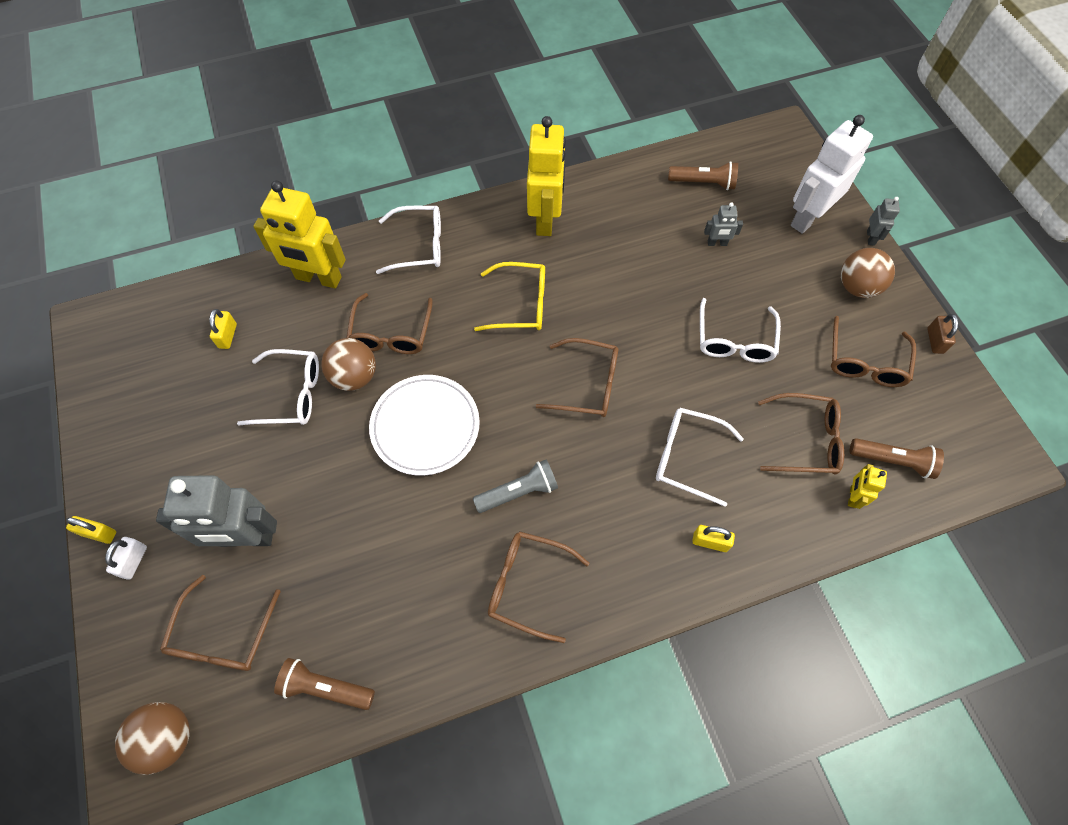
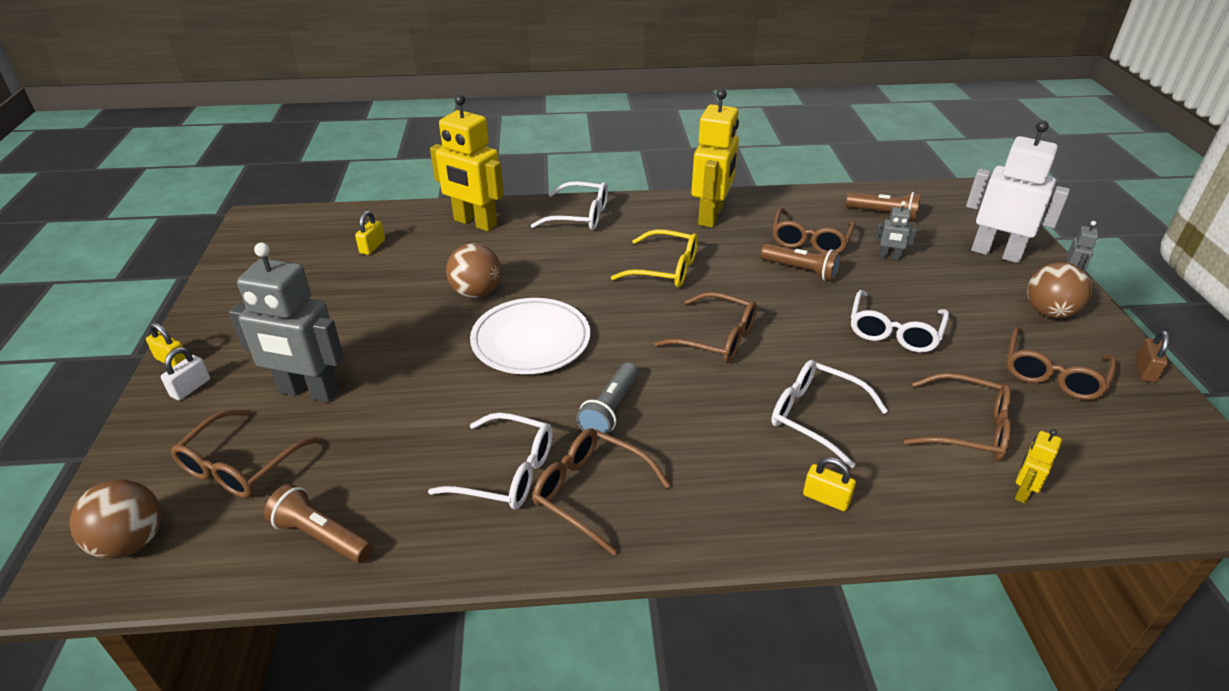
camera: 15 degrees right, 25 degrees down
white glasses [237,349,319,426] -> white glasses moved to [428,413,553,510]
brown glasses [346,293,433,354] -> brown glasses moved to [772,208,855,253]
grey flashlight [473,460,558,513] -> grey flashlight turned 120 degrees clockwise [576,363,639,438]
white robot [791,115,873,234] -> white robot turned 60 degrees clockwise [966,121,1070,263]
brown flashlight [850,438,944,479] -> brown flashlight moved to [761,244,842,281]

